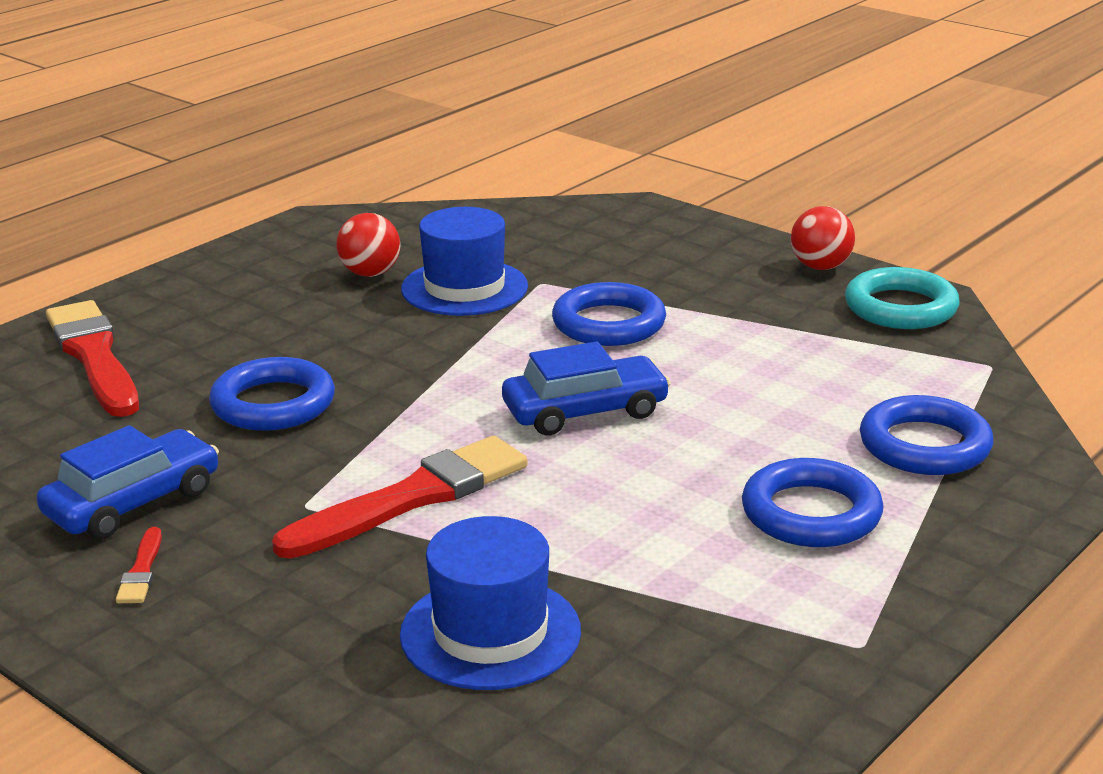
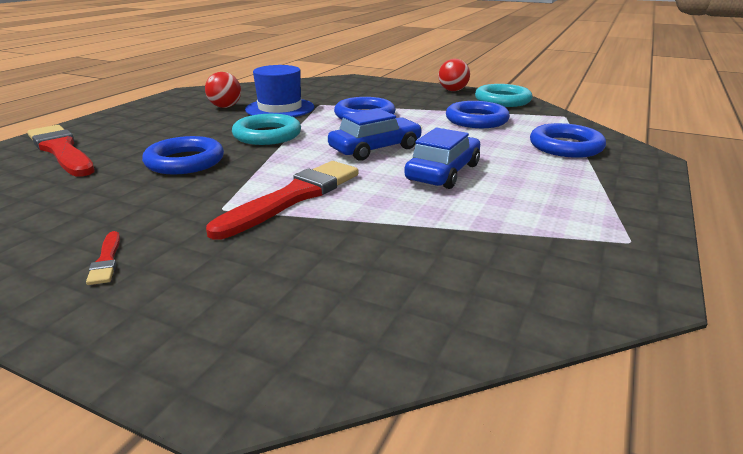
camera: 15 degrees left, 0 degrees up
blue car [36,425,219,539] -> blue car moved to [404,127,480,189]
blue hat [400,516,581,690] -> none
blue ring [742,458,884,547] -> blue ring moved to [446,101,510,128]
none -> turquoise ring [232,114,301,145]

